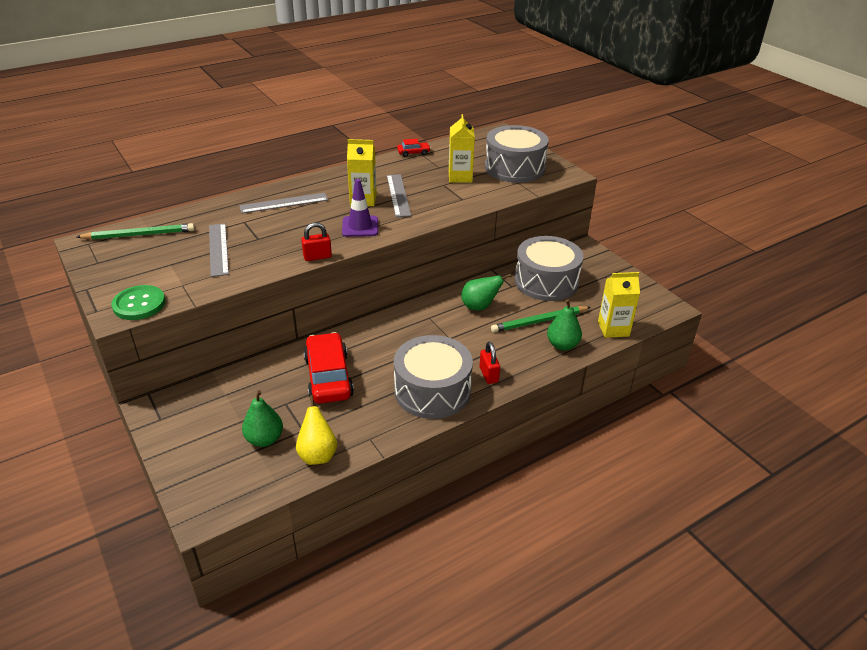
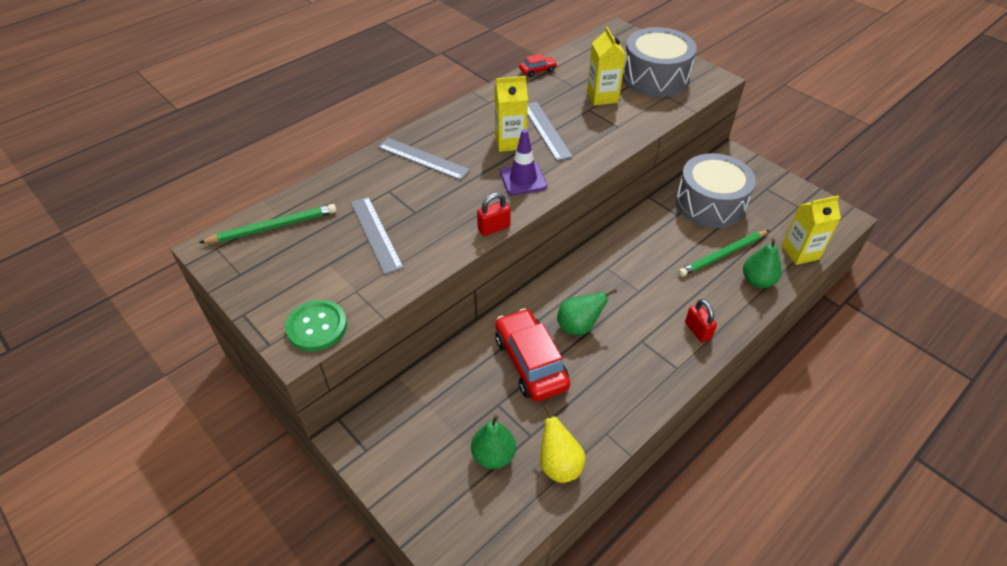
camera: 10 degrees left, 10 degrees up
grey ruler [239,193,328,214] -> grey ruler turned 60 degrees clockwise [378,138,470,180]
grey drum [394,335,473,419] -> none
green pear [461,274,511,310] -> green pear moved to [557,289,617,335]

